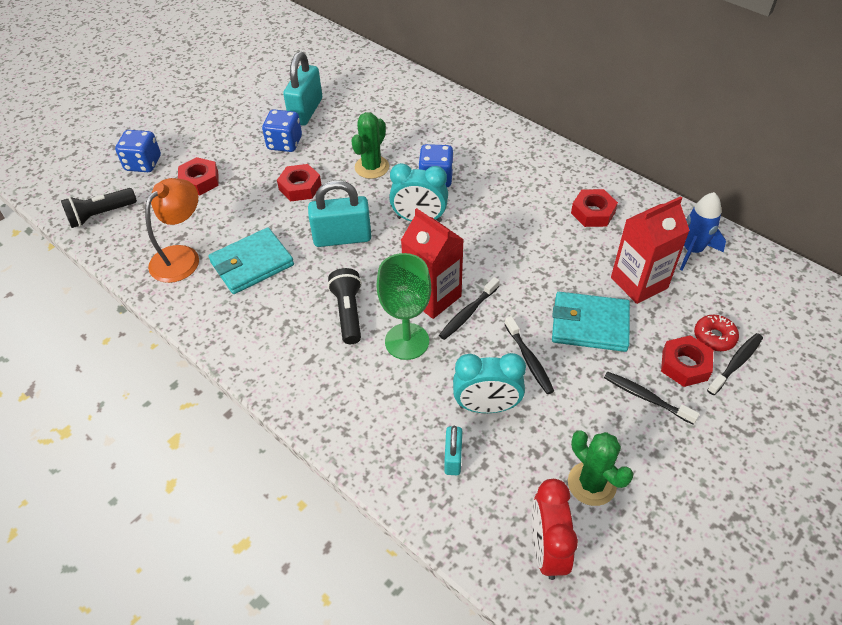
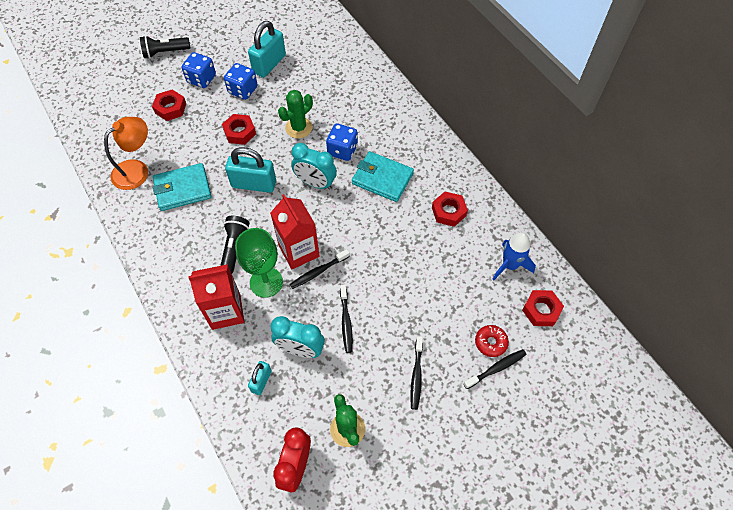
camera: 15 degrees right, 10 degrees up
black flashlight [61,188,137,228] -> black flashlight moved to [140,36,190,58]
blue dice [115,130,161,172] -> blue dice moved to [182,52,216,88]
turquoise wallet [552,292,630,352] -> turquoise wallet moved to [352,151,414,202]
black toothbrush [604,372,700,425] -> black toothbrush turned 135 degrees counterclockwise [410,336,423,410]
red carton [611,196,690,304] -> red carton moved to [188,264,244,330]
red nut [661,335,713,387] -> red nut moved to [522,290,564,326]

